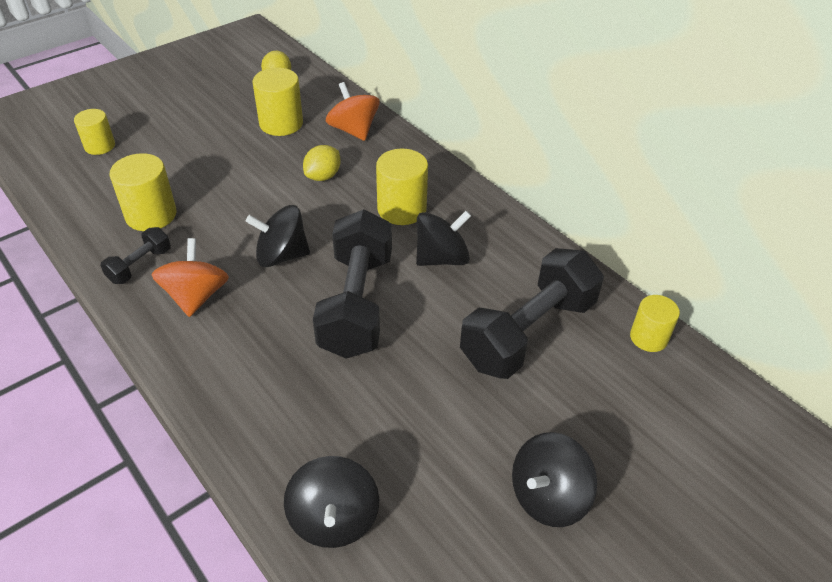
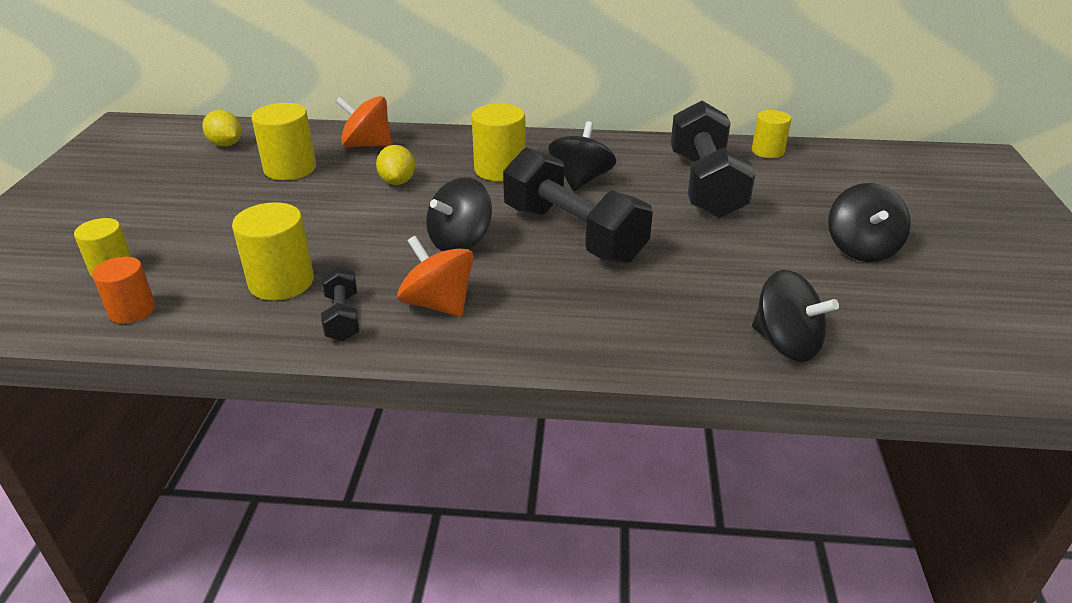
camera: 45 degrees left, 10 degrees down
none -> orange cylinder [92,256,155,324]

